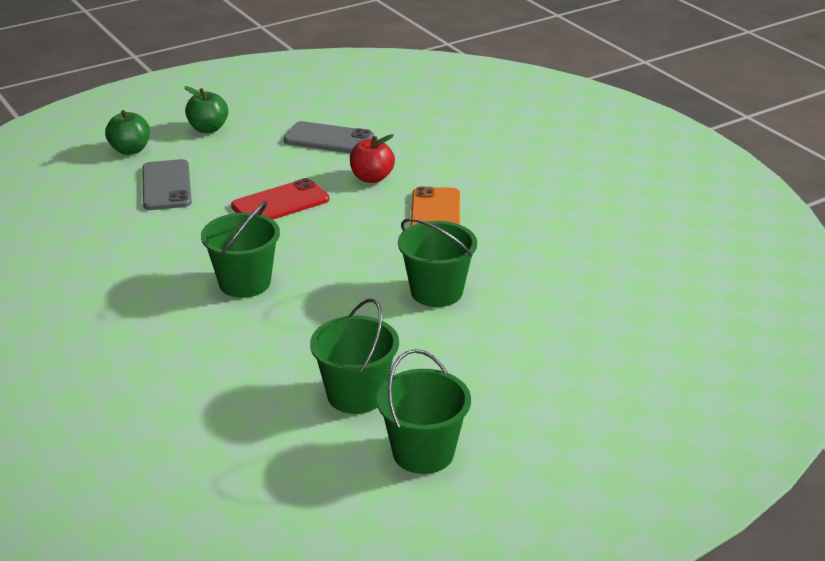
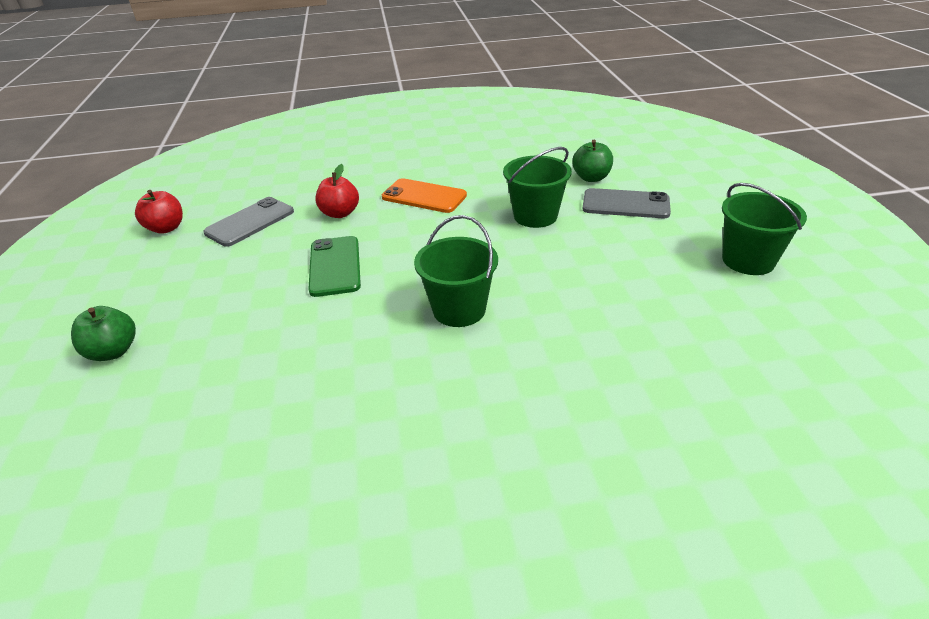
camera: 65 degrees left, 5 degrees up
grey phone [142,159,192,210] -> grey phone moved to [583,188,671,218]
green apple [184,86,228,133] -> green apple moved to [572,140,613,182]
red phone [231,178,329,220] -> green phone [308,236,361,297]
green bucket [310,299,399,414] -> none
none -> red apple [135,190,183,234]

